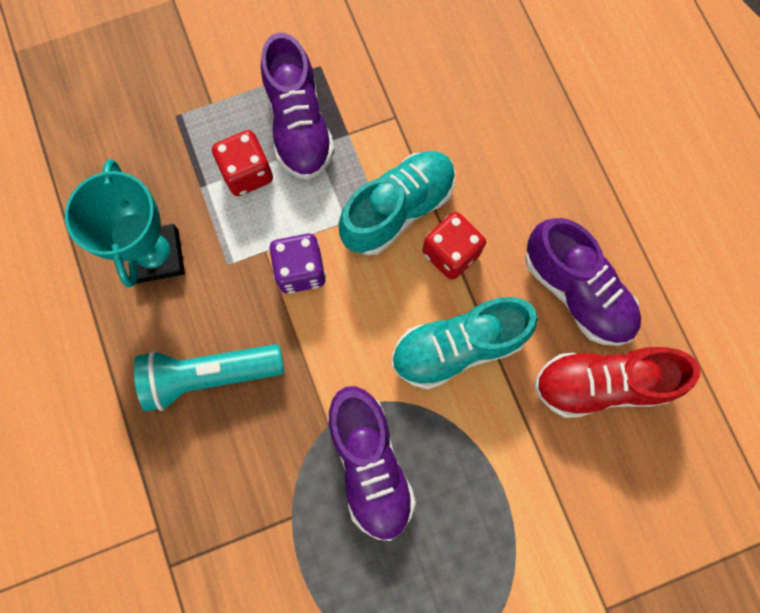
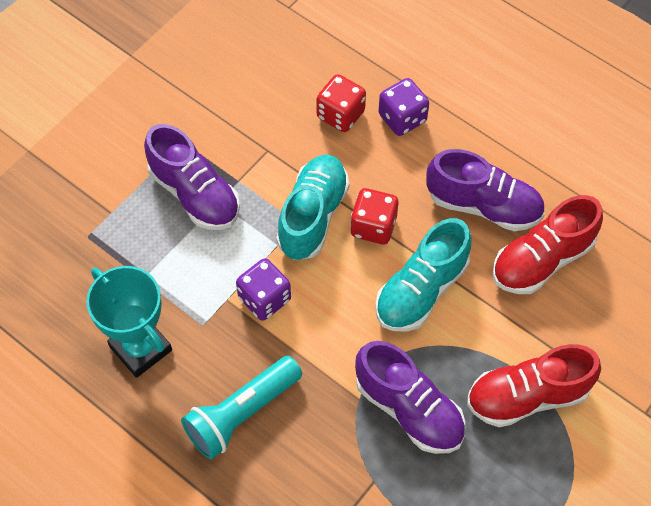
camera: 30 degrees left, 15 degrees down
red dice [212,130,273,196] -> red dice moved to [316,74,366,132]
none -> purple dice [378,78,429,136]
none -> red shoe [467,344,601,427]

